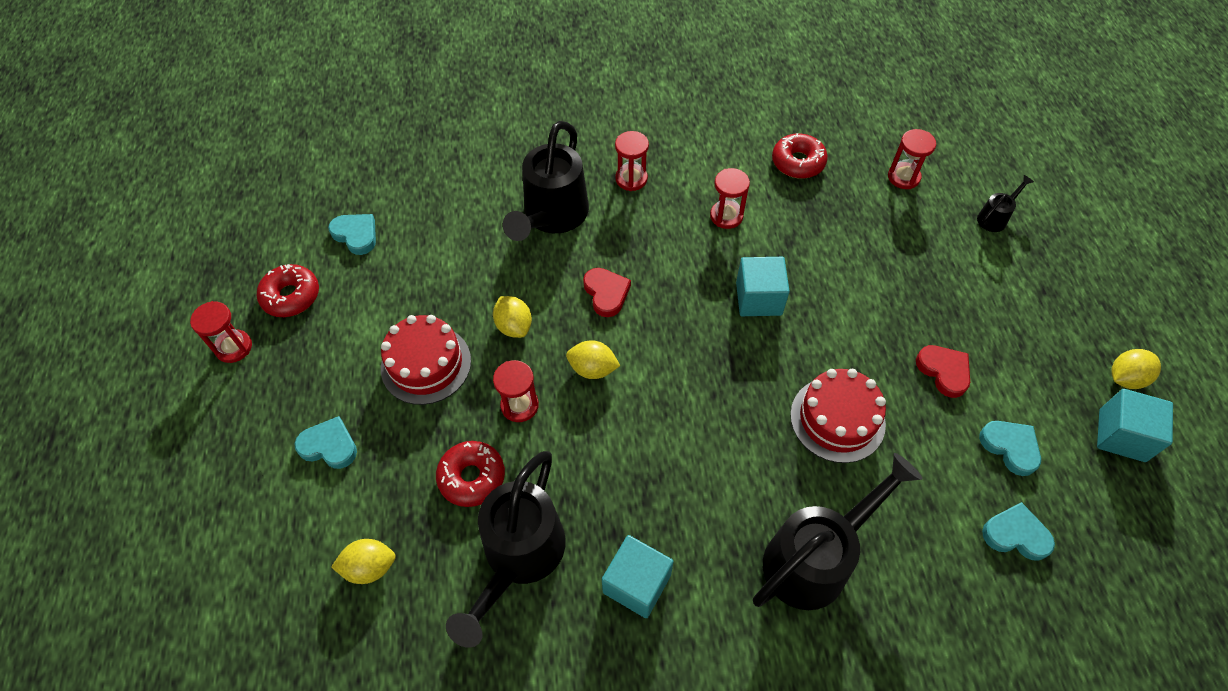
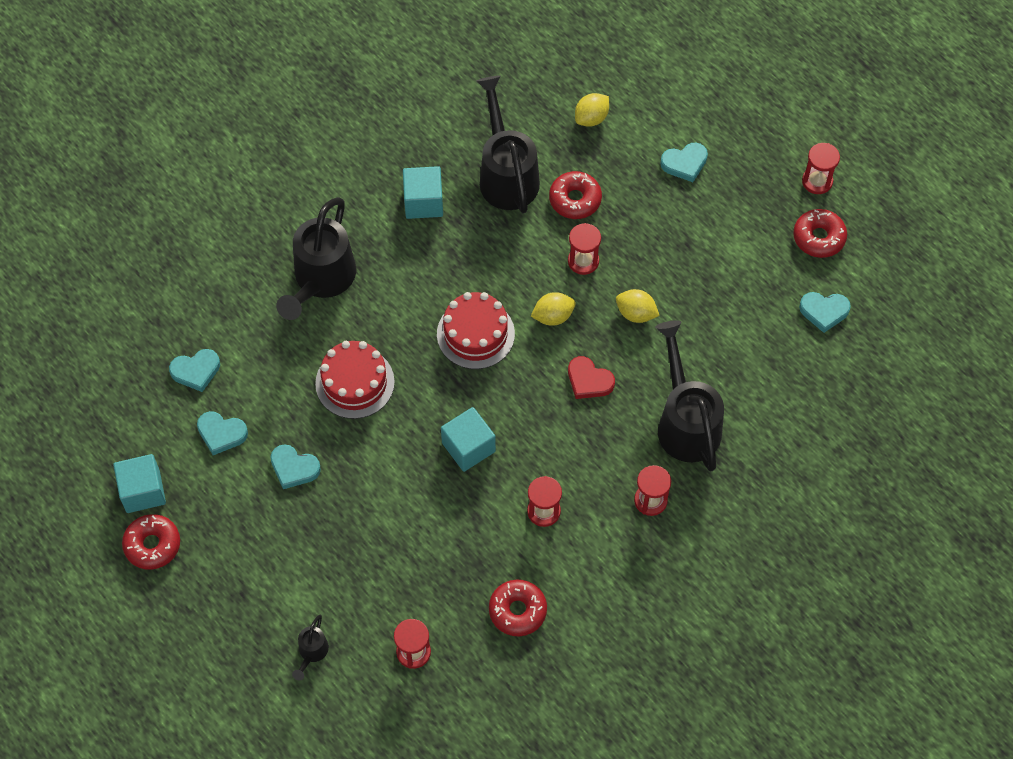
camera: 145 degrees right, 5 degrees up
red cake [381,315,471,405] -> red cake moved to [437,292,515,369]
red heart [916,345,970,398] -> turquoise heart [270,444,321,489]
yellow lemon [1111,349,1161,389] -> red donut [122,514,180,570]

